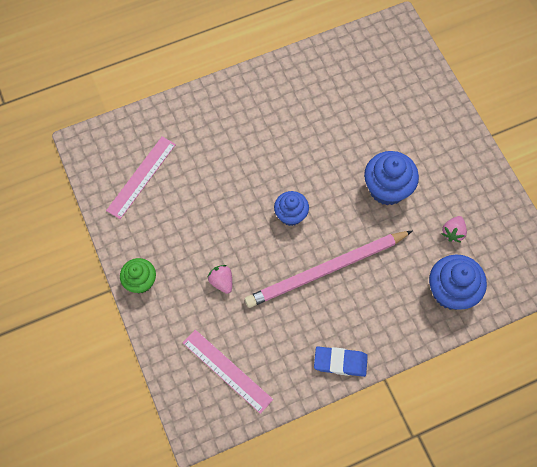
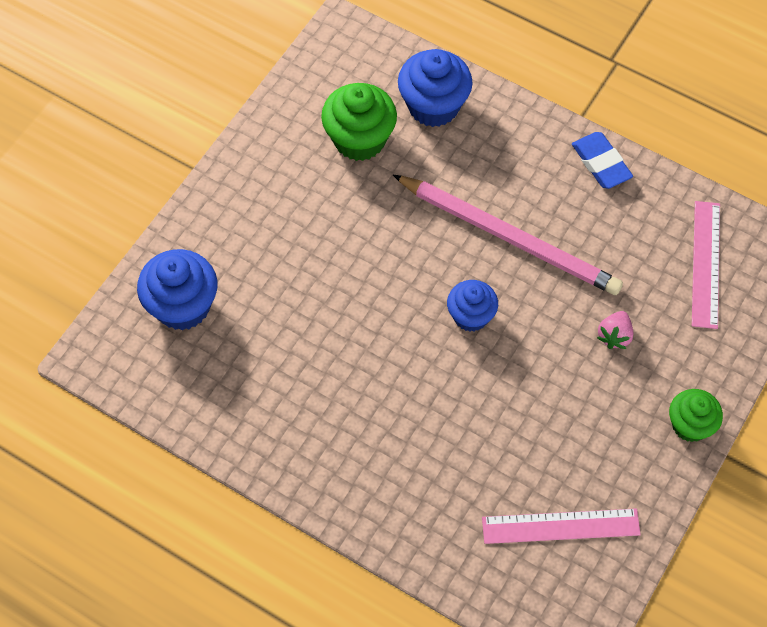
camera: 125 degrees left, 5 degrees down
blue cupcake [364,151,419,205] -> blue cupcake moved to [137,249,218,330]
pink strawberry [442,216,467,243] -> green cupcake [321,83,397,161]

